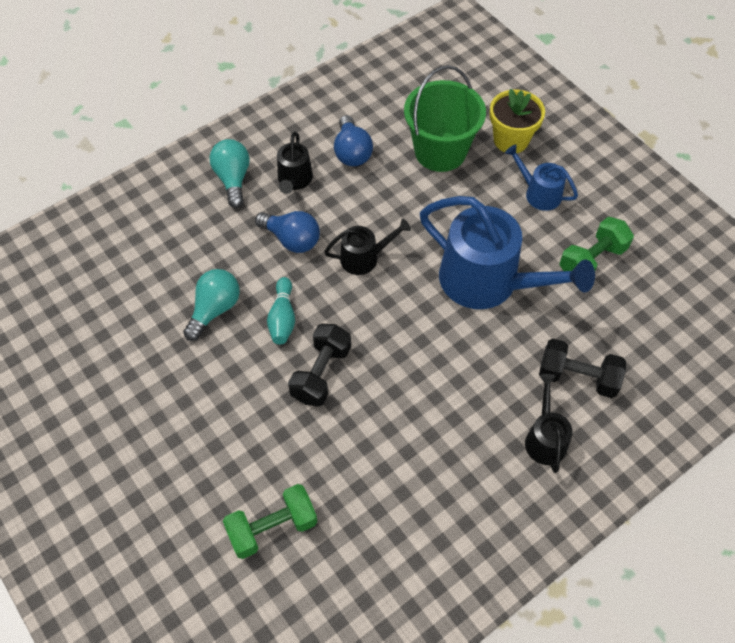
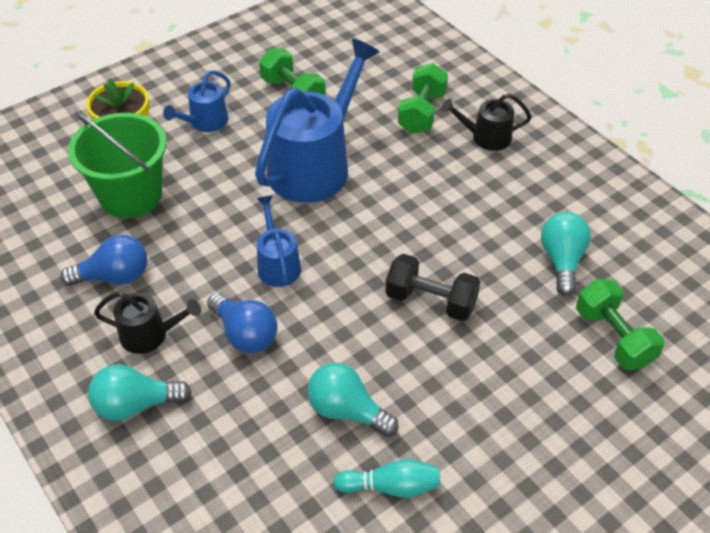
camera: 90 degrees left, 10 degrees down
blue light bulb [255,211,320,253] -> blue light bulb turned 105 degrees clockwise [207,293,278,353]
turquoise bowling pin [267,277,295,344] -> turquoise bowling pin moved to [333,459,440,498]
black watering can [324,219,411,275] -> blue watering can [257,195,301,287]
black dumbbell [539,339,626,398] -> green dumbbell [398,63,448,134]
none -> turquoise light bulb [541,212,591,296]

